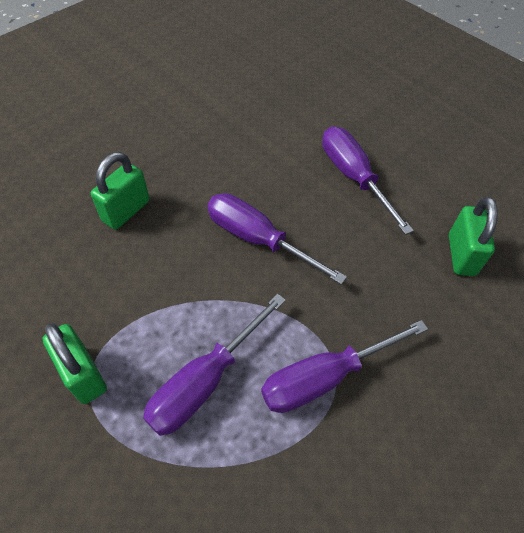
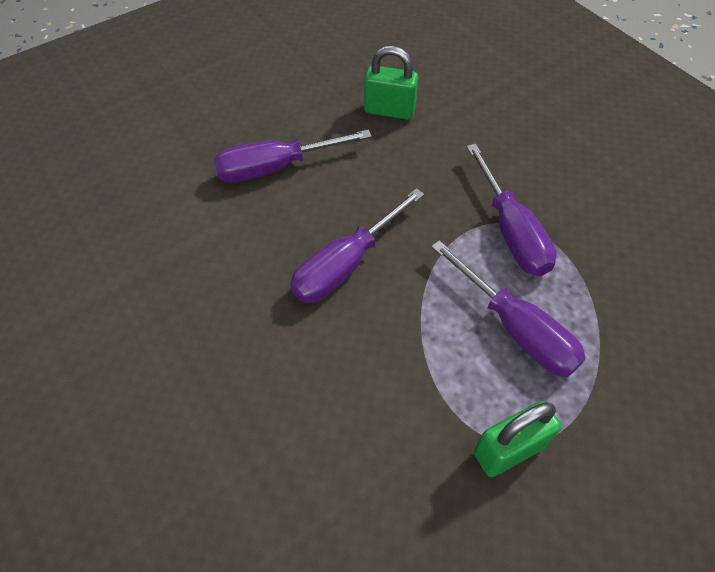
camera: 80 degrees left, 0 degrees up
green padlock [91,152,149,230] -> none

